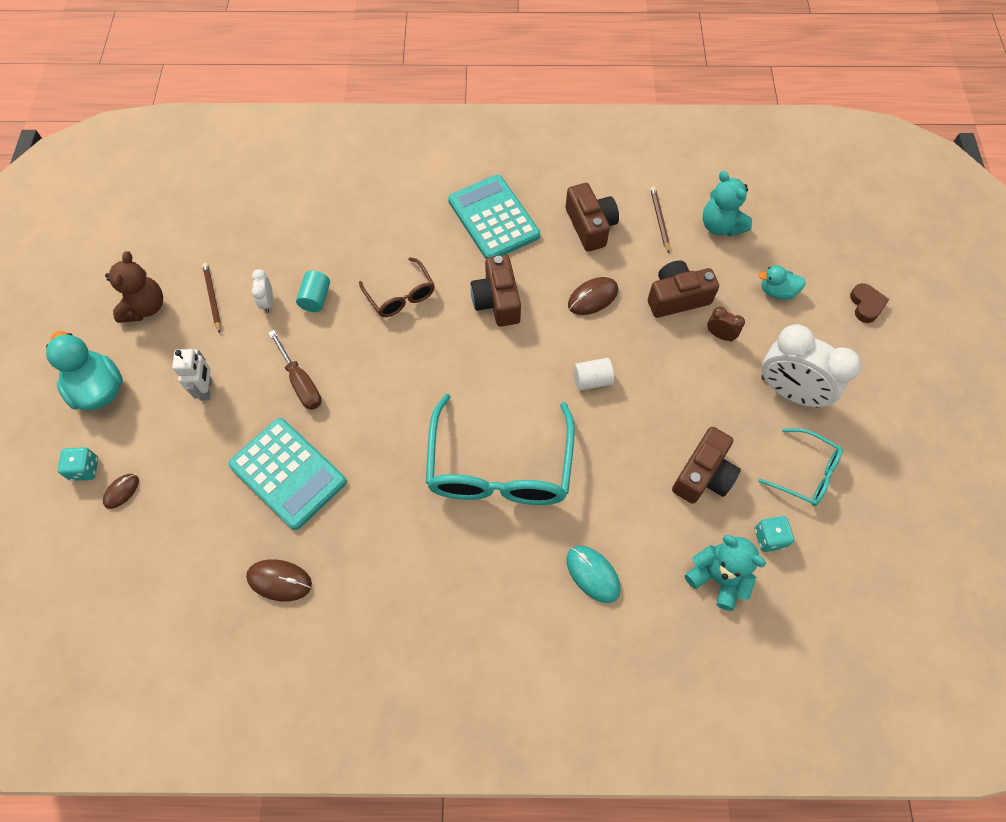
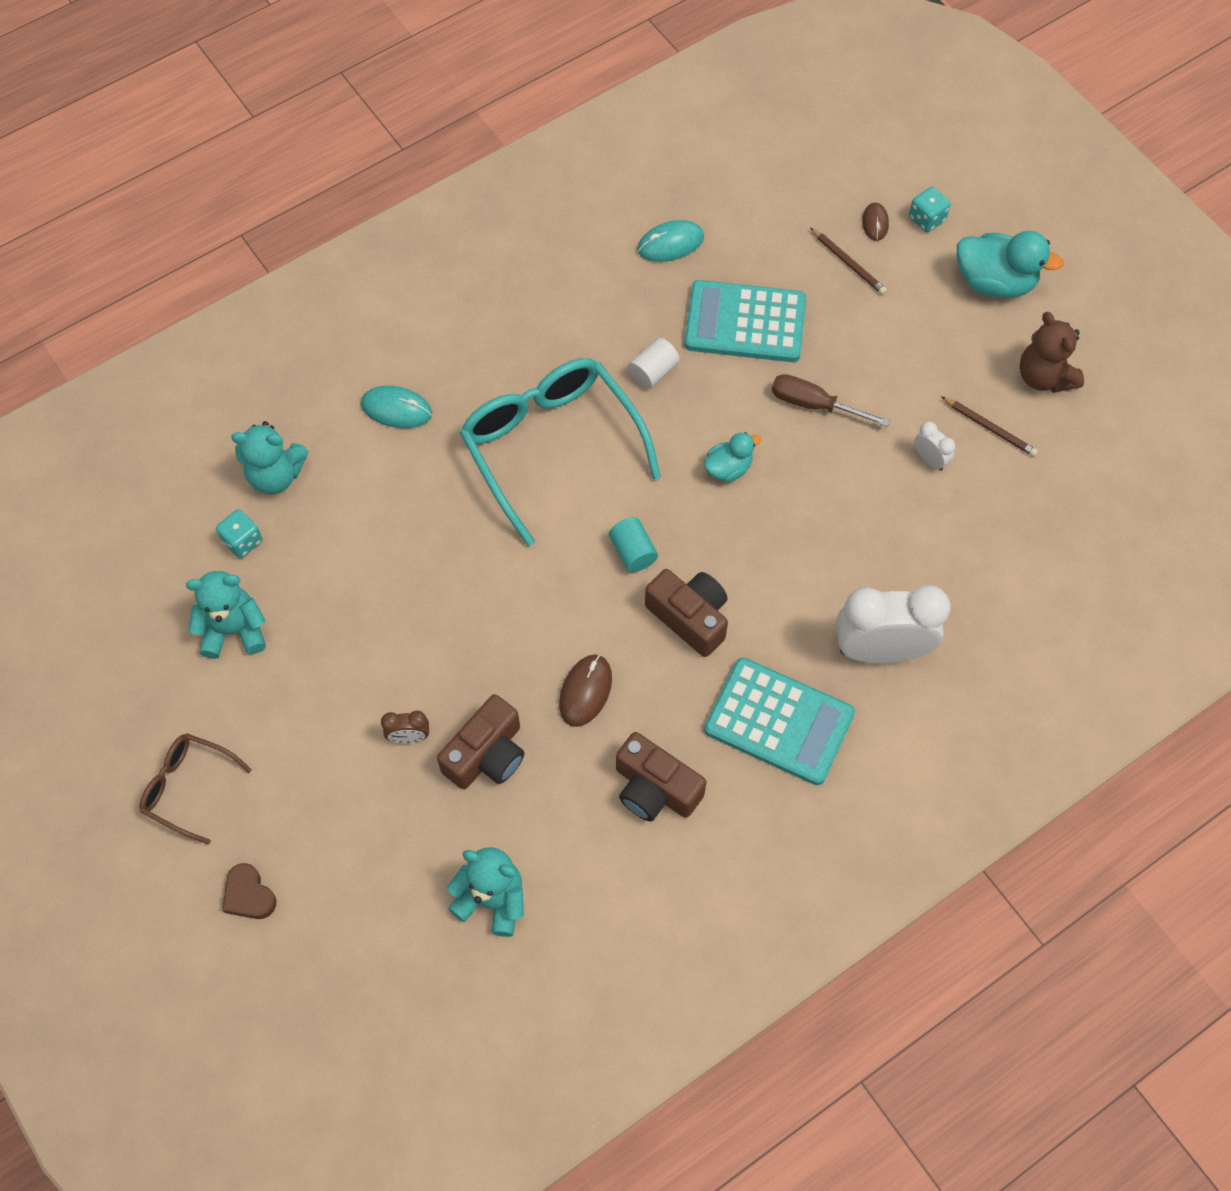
camera: 145 degrees right, 0 degrees up
white robot [172,349,212,401] -> none
brown mouse [246,559,312,601] -> turquoise mouse [637,220,704,262]
turquoise cylinder [296,271,330,312] -> turquoise cylinder moved to [609,517,658,572]
brown glasses [359,257,435,317] -> brown glasses moved to [140,733,252,845]
white cylinder [574,358,614,391] -> white cylinder moved to [628,338,680,389]
brown pencil [650,187,670,253] -> brown pencil moved to [810,228,887,295]
brown camera [672,427,741,504] -> none
turquoise duck [758,265,806,300] -> turquoise duck moved to [704,432,761,482]
turquoise glasses [758,428,843,506] -> turquoise teddy bear [186,571,266,659]
white clock [762,324,861,408] -> white clock moved to [836,585,951,663]

